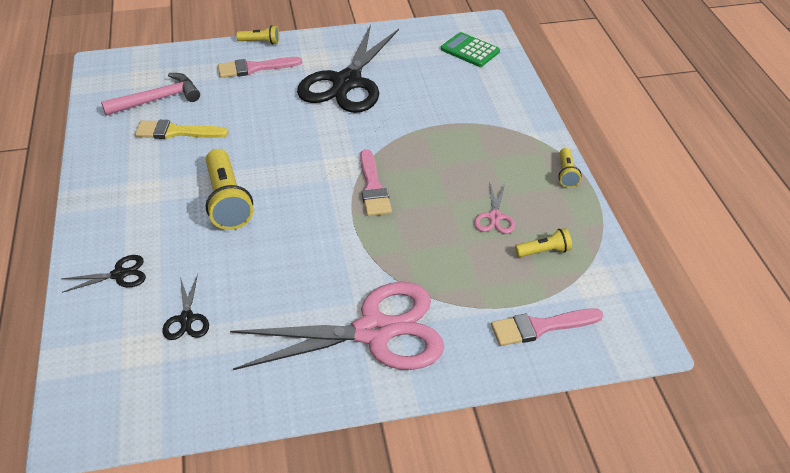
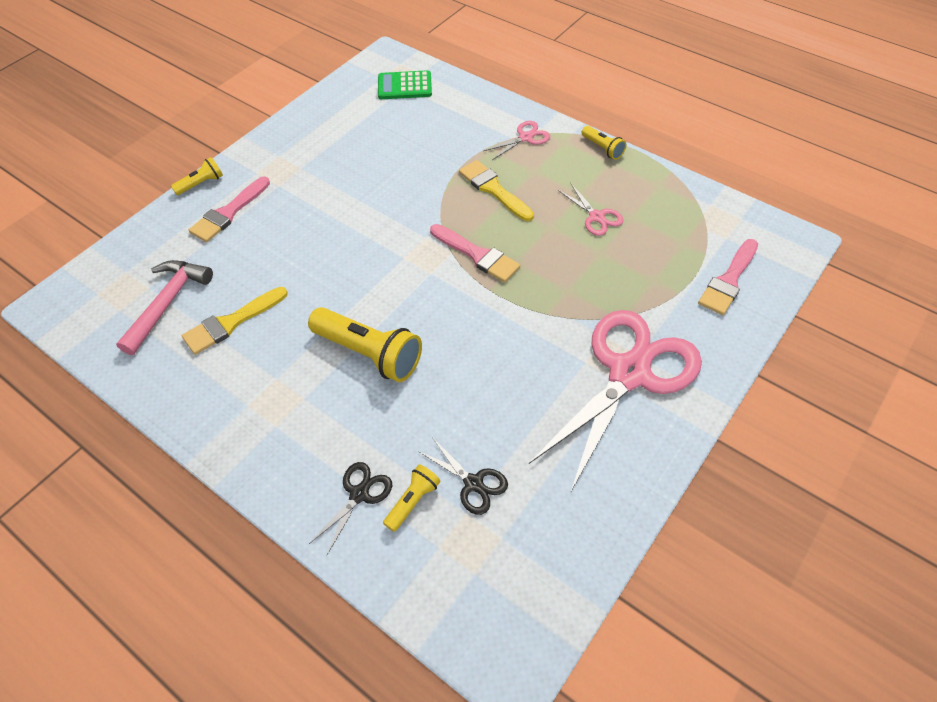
camera: 40 degrees left, 10 degrees up
black scissors [297,24,399,113] -> none
yellow flashlight [515,228,572,257] -> yellow flashlight moved to [383,464,441,532]
none -> yellow brush [459,160,534,221]
none -> pink scissors [484,121,550,160]

